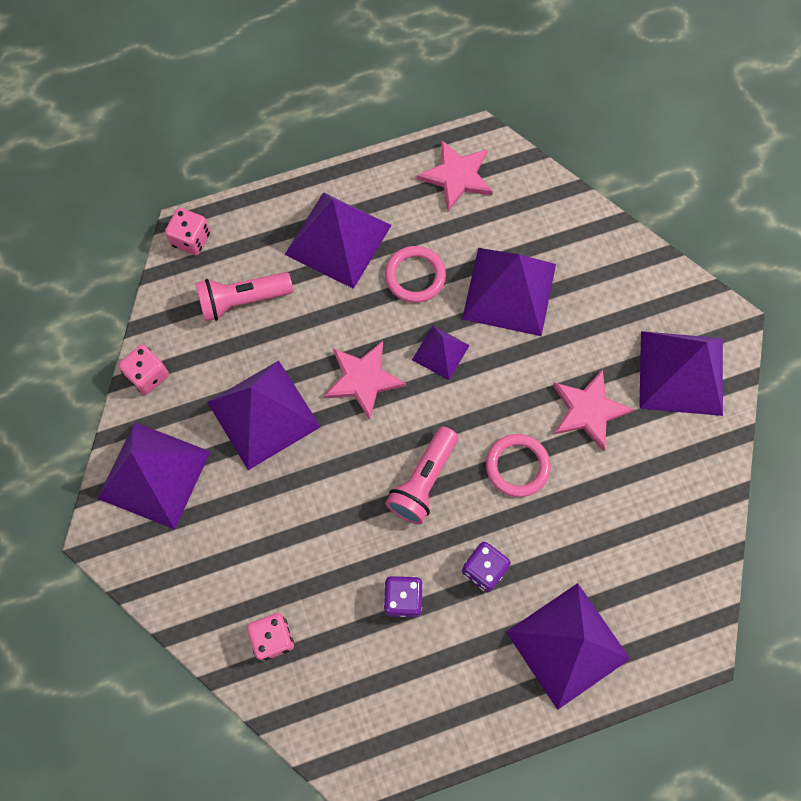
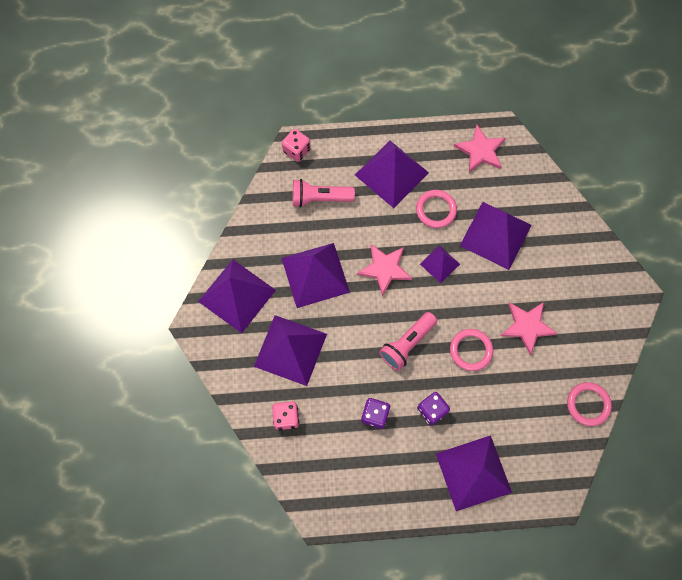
camera: 15 degrees right, 0 degrees up
pink dice [118,345,169,395] -> none
purple pyramid [639,331,723,416] -> purple pyramid moved to [254,315,327,386]
none -> pink ring [567,382,612,426]

